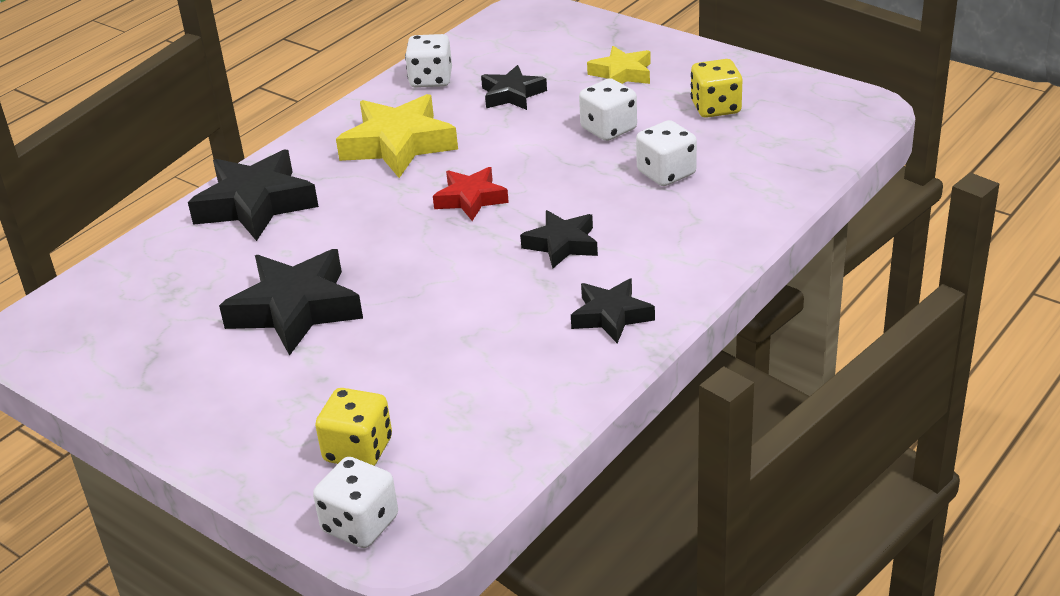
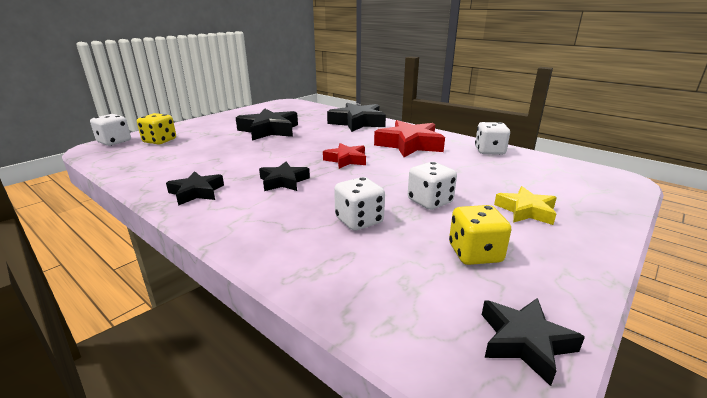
camera: 90 degrees right, 10 degrees down
yellow star [336,94,458,178] -> red star [374,120,445,157]
black star [481,65,547,110] -> black star moved to [482,298,585,386]

